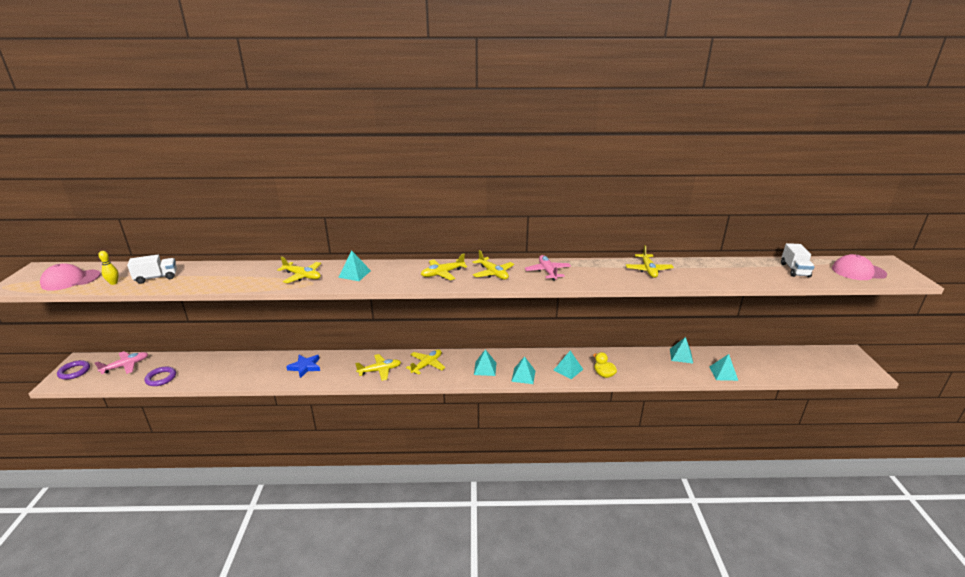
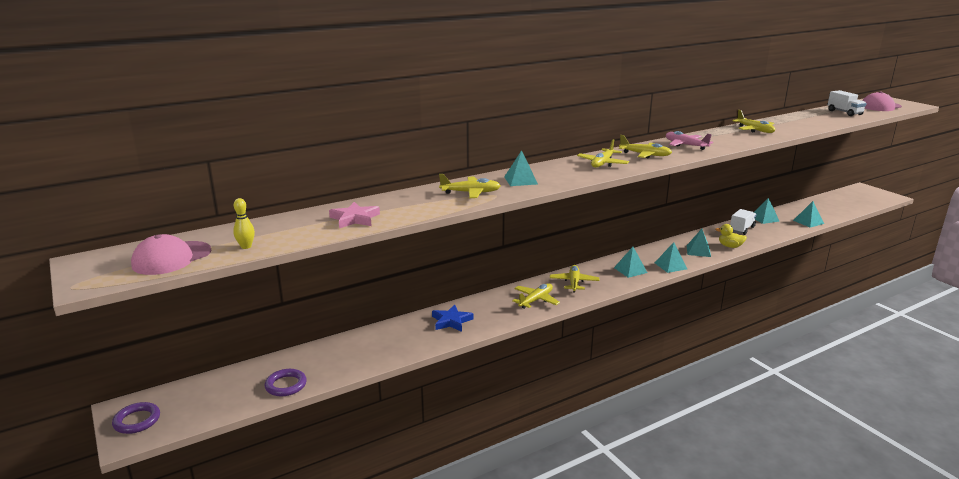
camera: 30 degrees left, 5 degrees down
pink plane [95,351,148,374] -> none
white truck [127,255,177,284] -> white truck moved to [730,209,757,235]
none -> pink star [329,202,380,228]

